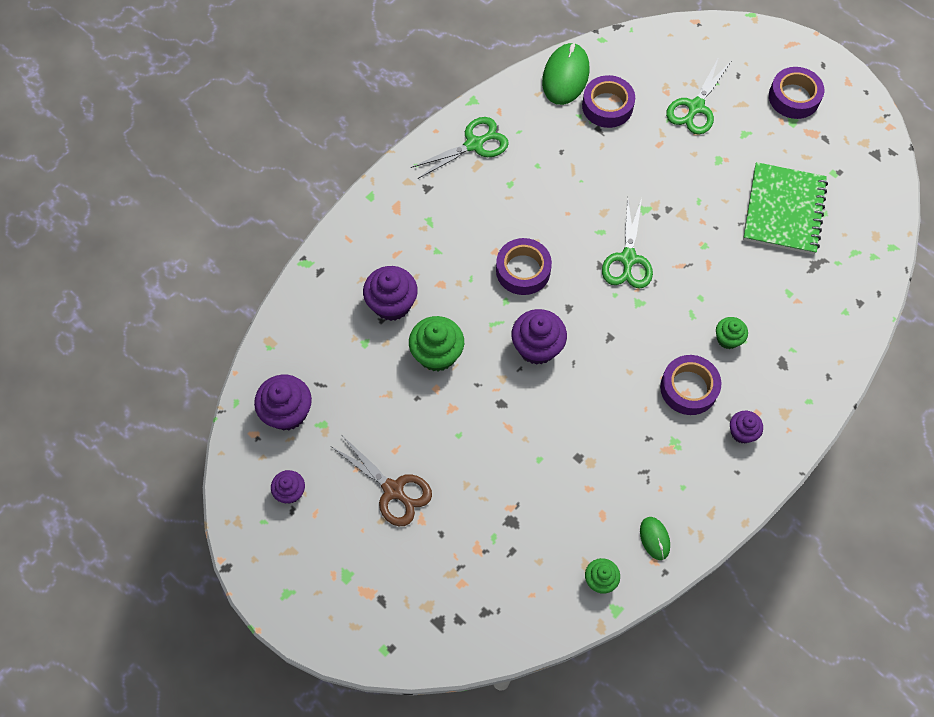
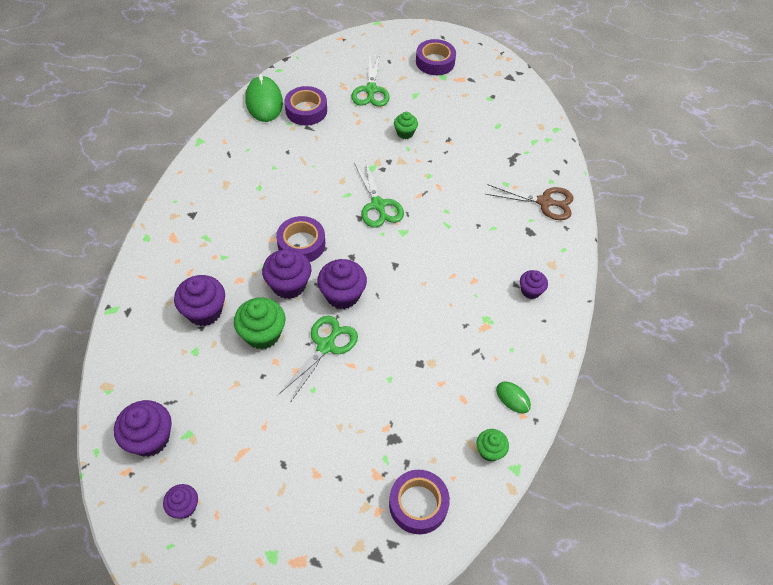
camera: 30 degrees left, 10 degrees down
brown scissors [332,437,432,526] -> brown scissors moved to [485,184,574,220]
green scissors [411,117,509,179] -> green scissors moved to [279,316,358,401]
purple tape [660,355,721,415] -> purple tape moved to [389,470,450,534]
green cupcake [716,317,748,349] -> green cupcake moved to [394,112,418,139]
green notebook [743,162,828,255] -> none
none -> purple cupcake [262,249,311,299]

